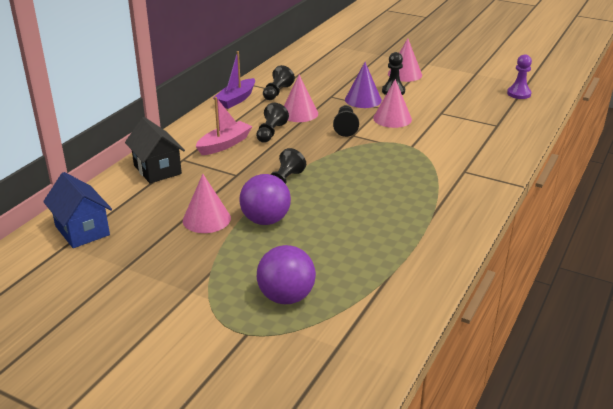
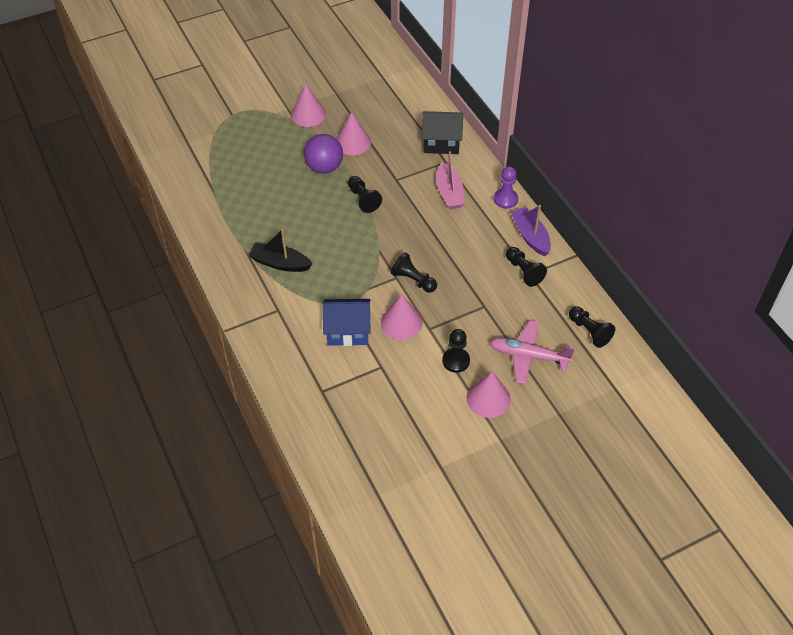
camera: 125 degrees right, 20 degrees up
blue house [43,172,112,248] -> blue house moved to [322,299,371,346]
black pawn [256,103,289,143] -> black pawn moved to [569,306,615,348]
purple ball [257,245,316,304] -> none
pink cone [284,75,318,122] -> pink cone moved to [291,84,326,127]
purple cone [345,62,382,108] -> none
purple pawn [507,54,532,99] -> purple pawn moved to [494,166,518,209]
none -> black boat [248,229,313,272]
none -> pink plane [490,320,574,384]

